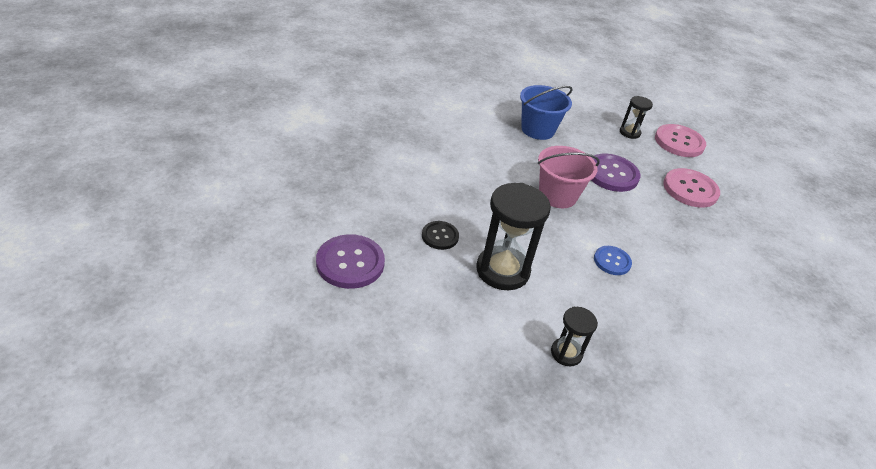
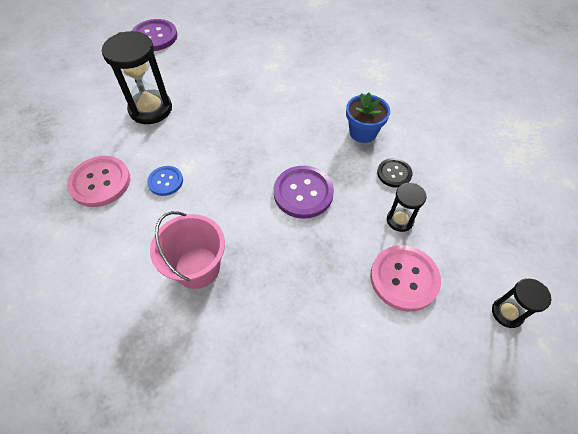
camera: 90 degrees right, 15 degrees up
black button [422,221,459,250] -> black button moved to [377,158,412,188]
blue bucket [520,85,572,140] -> blue flower pot [346,92,390,143]
pink bucket [538,146,600,208] -> pink bucket moved to [150,211,225,289]
black hourglass [551,307,598,366] -> black hourglass moved to [492,278,551,328]
pink button [663,168,720,207] -> pink button moved to [67,156,130,207]

